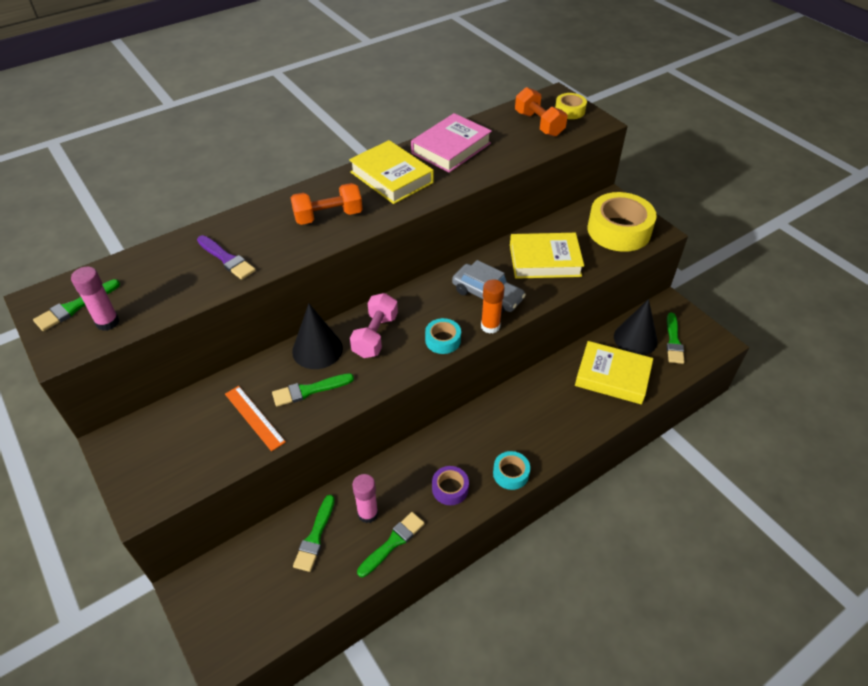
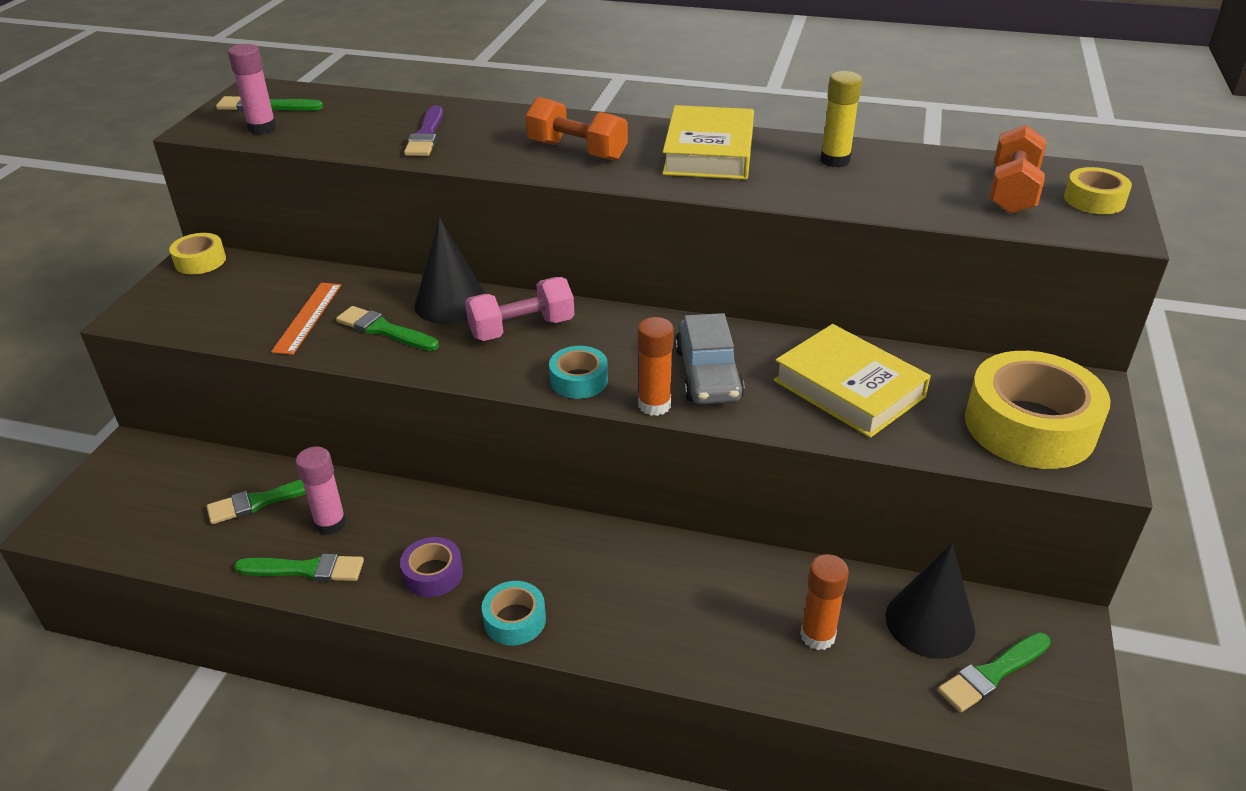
camera: 50 degrees right, 10 degrees down
pink book [411,113,492,173] -> yellow glue stick [820,71,862,168]
yellow book [575,341,653,404] -> orange glue stick [800,554,849,650]
none -> yellow tape [169,233,226,274]

